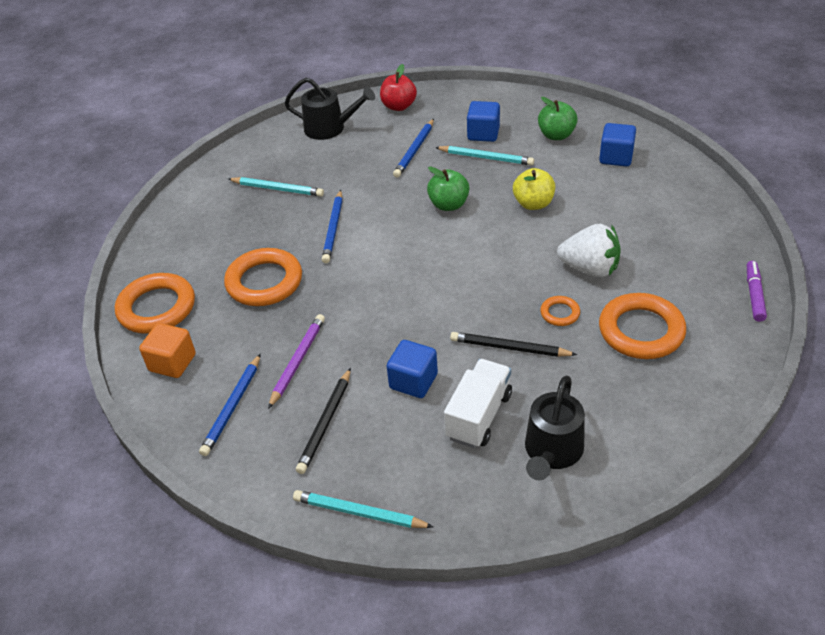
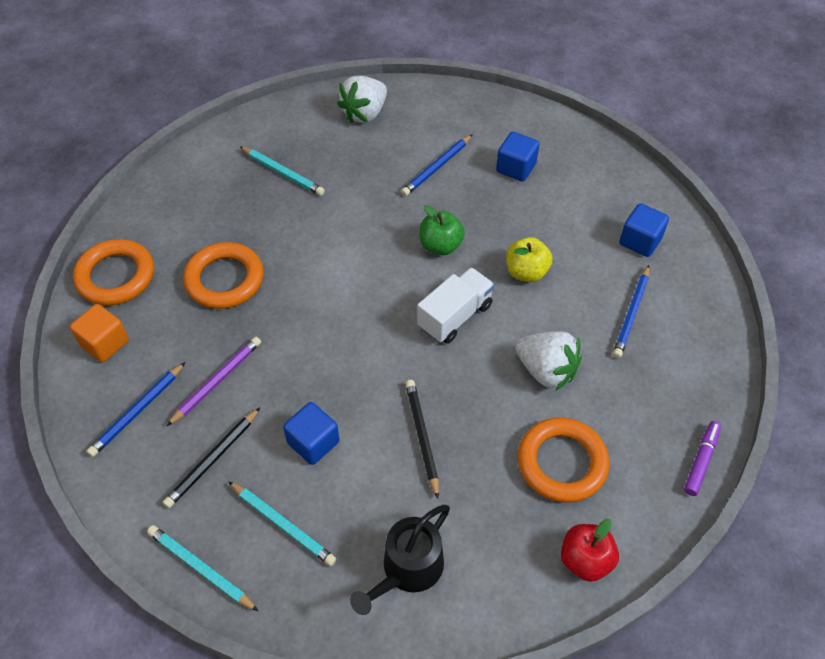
camera: 15 degrees right, 10 degrees up
black watering can [285,78,375,140] -> white strawberry [337,76,387,123]
blue pencil [322,190,343,263] -> blue pencil moved to [613,265,649,358]
red apple [380,64,417,111] -> red apple moved to [561,519,619,582]
turquoise pencil [435,146,534,166] -> turquoise pencil moved to [228,481,337,566]
white truck [444,359,512,448] -> white truck moved to [417,267,494,344]
black pencil [450,332,578,357] -> black pencil turned 45 degrees clockwise [405,380,439,498]
green apple [538,97,578,140] -> none
orange ring [540,296,580,326] -> none

